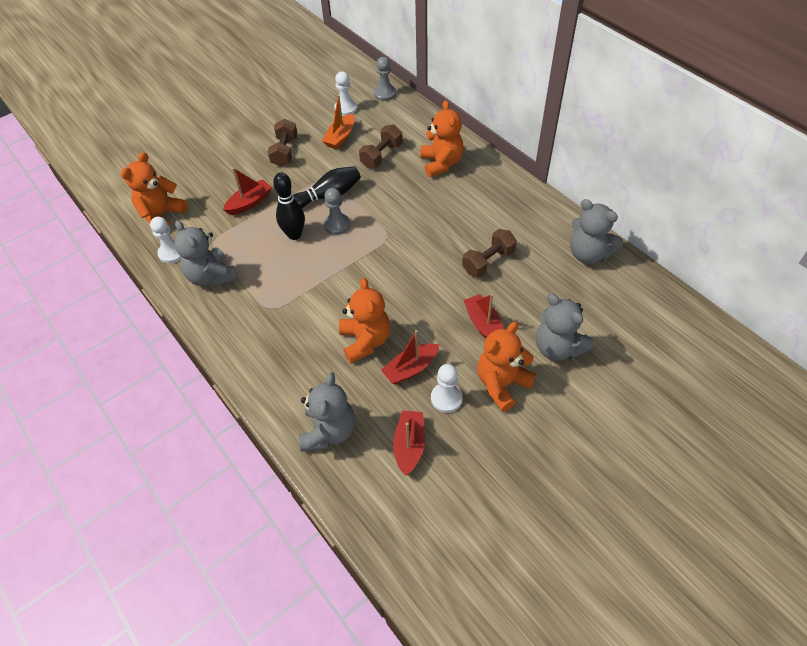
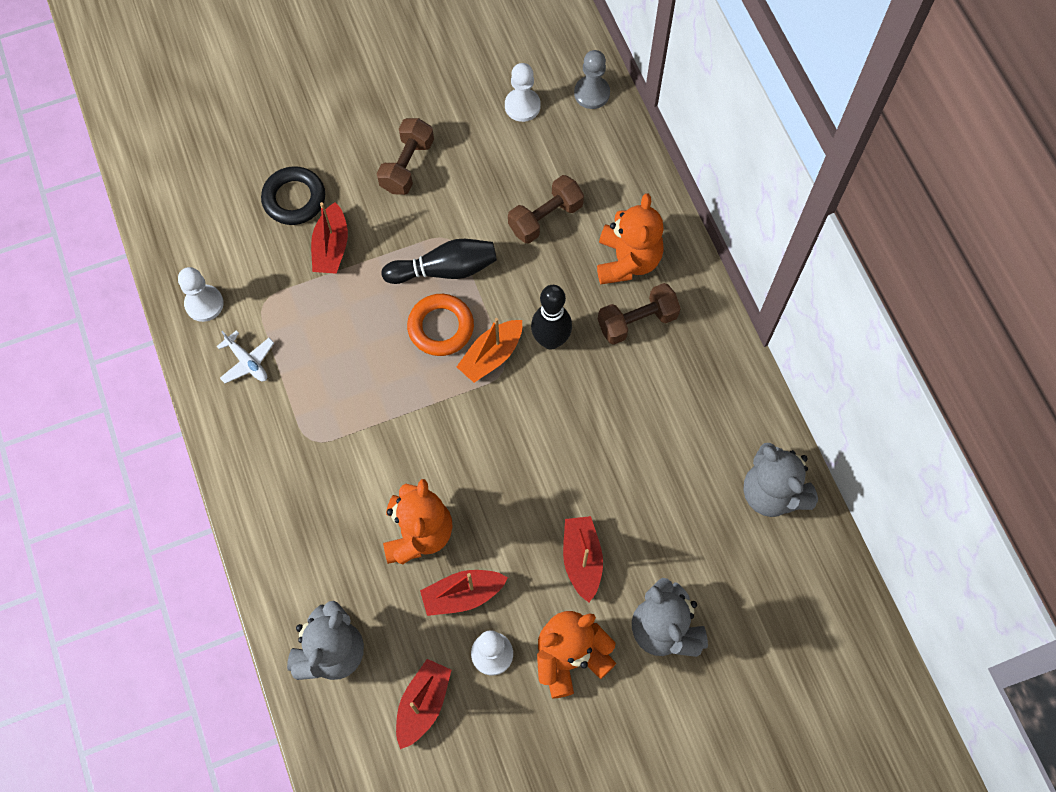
camera: 15 degrees right, 15 degrees up
orange teddy bear [121,152,187,225] -> none
grey teddy bear [174,221,238,286] -> white plane [217,330,274,383]
red boat [223,167,272,215] -> red boat turned 120 degrees clockwise [311,202,348,274]
black bowling pin [273,172,305,240] -> black bowling pin moved to [531,285,572,350]
orange boat [322,95,354,149] -> orange boat moved to [456,318,522,383]
grey pawn [324,188,350,235] -> orange ring [407,294,474,356]
brown dumbbell [462,229,517,277] -> brown dumbbell moved to [598,283,681,345]
none -> black ring [261,166,325,225]

